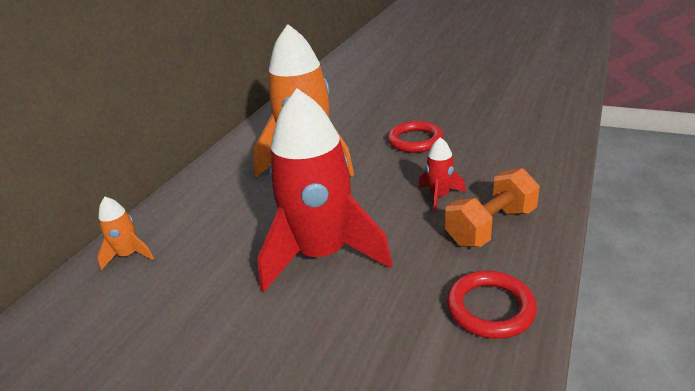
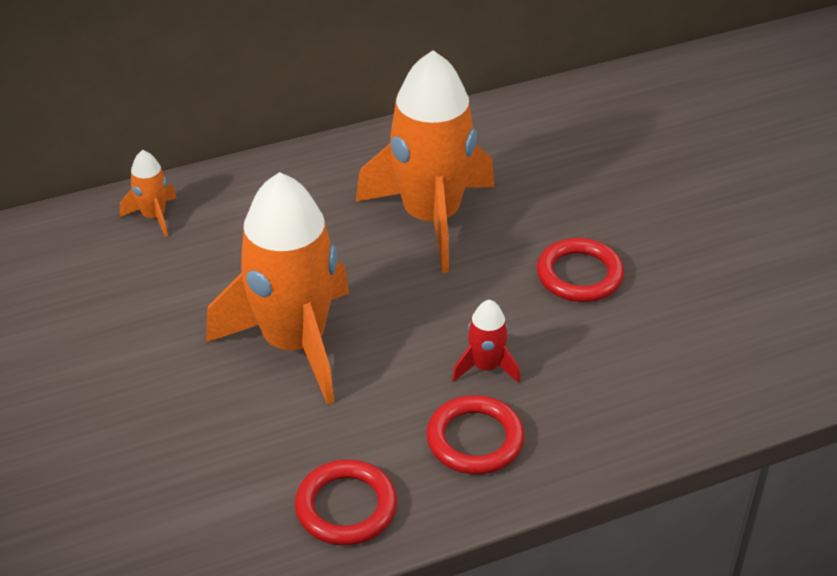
camera: 40 degrees right, 10 degrees up
red rocket [257,88,392,292] -> orange rocket [206,172,350,405]
orange dumbbell [445,168,540,247] -> red ring [427,395,525,474]

